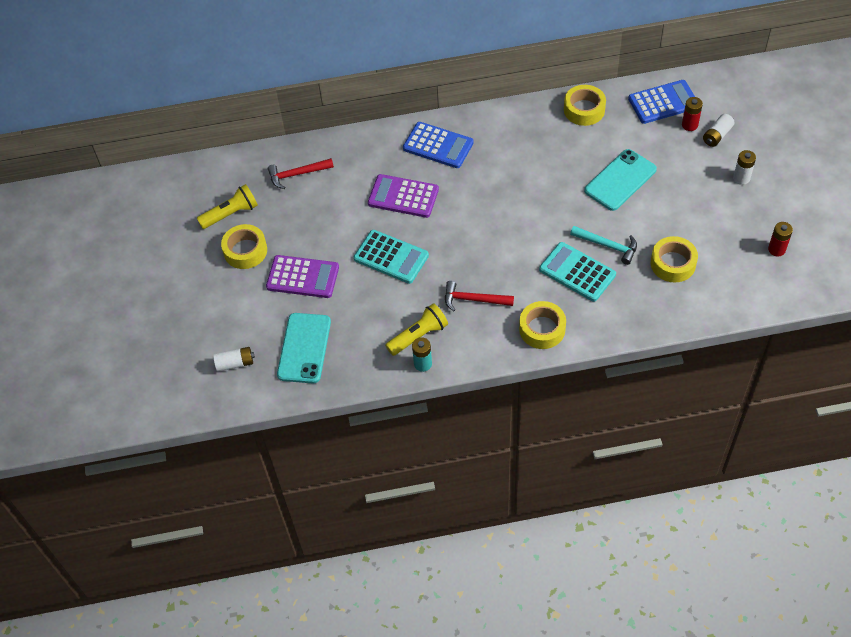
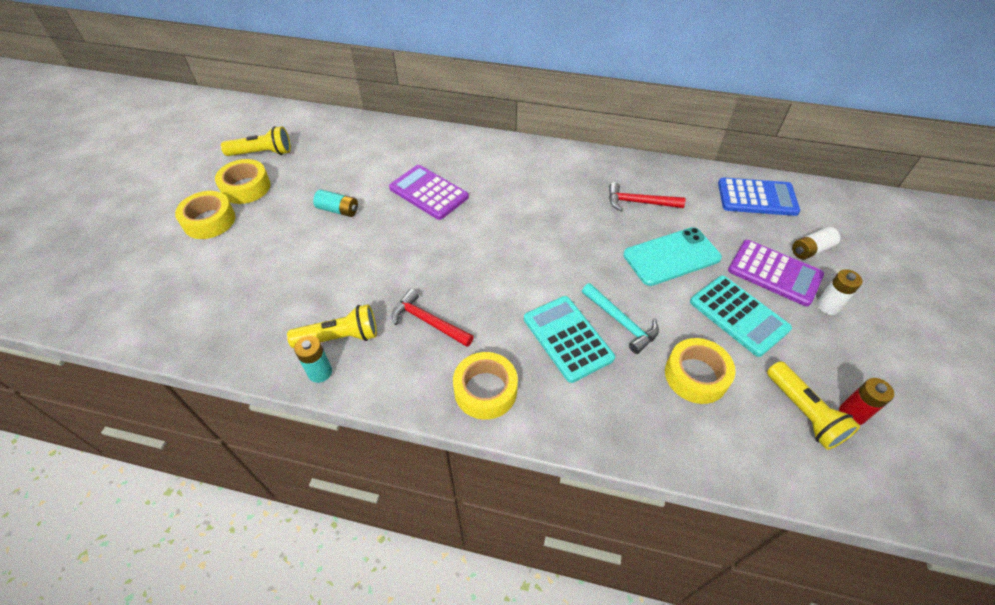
camera: 20 degrees right, 5 degrees down
white battery [213,347,255,372] -> none
purple calculator [266,255,339,298] -> purple calculator moved to [728,240,824,306]
red hammer [268,158,334,189] -> red hammer moved to [609,182,685,211]
turquoise phone [277,313,331,383] -> none
turquoise calculator [354,230,429,284] -> turquoise calculator moved to [690,276,792,357]
blue calculator [403,122,474,168] -> none
yellow tape [564,85,606,126] -> yellow tape moved to [175,191,236,239]
red battery [682,97,703,131] -> none
none -> turquoise battery [313,189,358,217]
none -> yellow flashlight [767,361,860,450]

